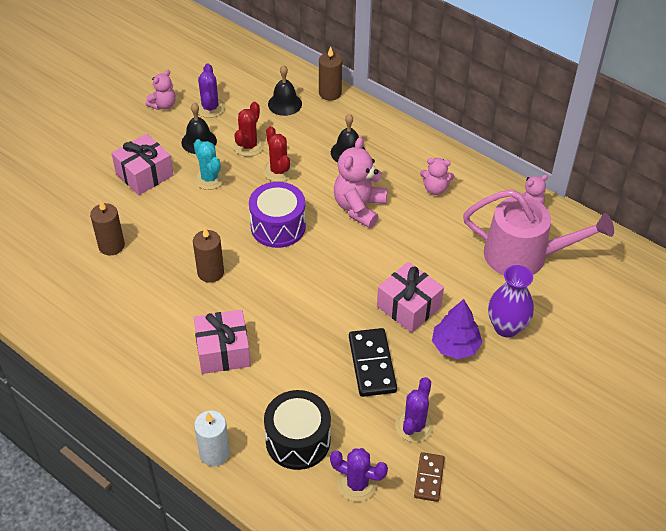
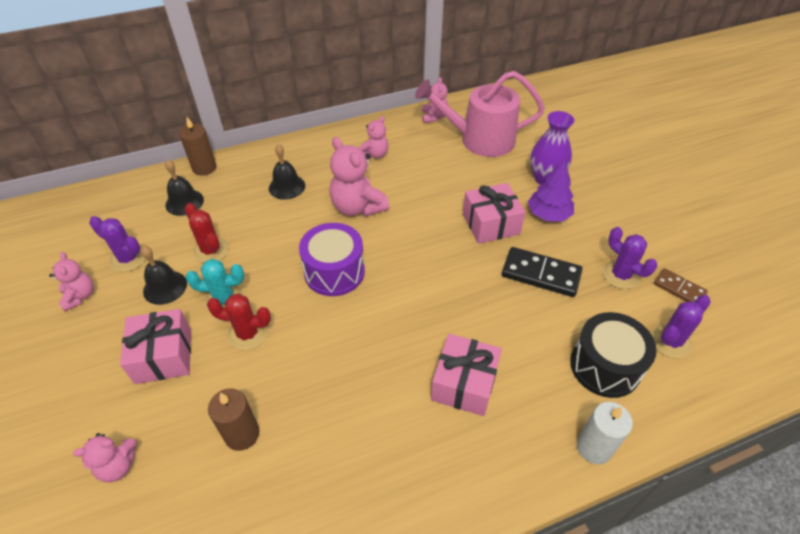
camera: 60 degrees left, 0 degrees up
brown candle [193,228,224,283] -> none
red cactus [263,126,295,182] -> red cactus moved to [207,294,271,350]
pink watering can [463,189,614,275] -> pink watering can turned 135 degrees counterclockwise [415,71,545,157]
none -> pink teddy bear [73,433,137,482]

